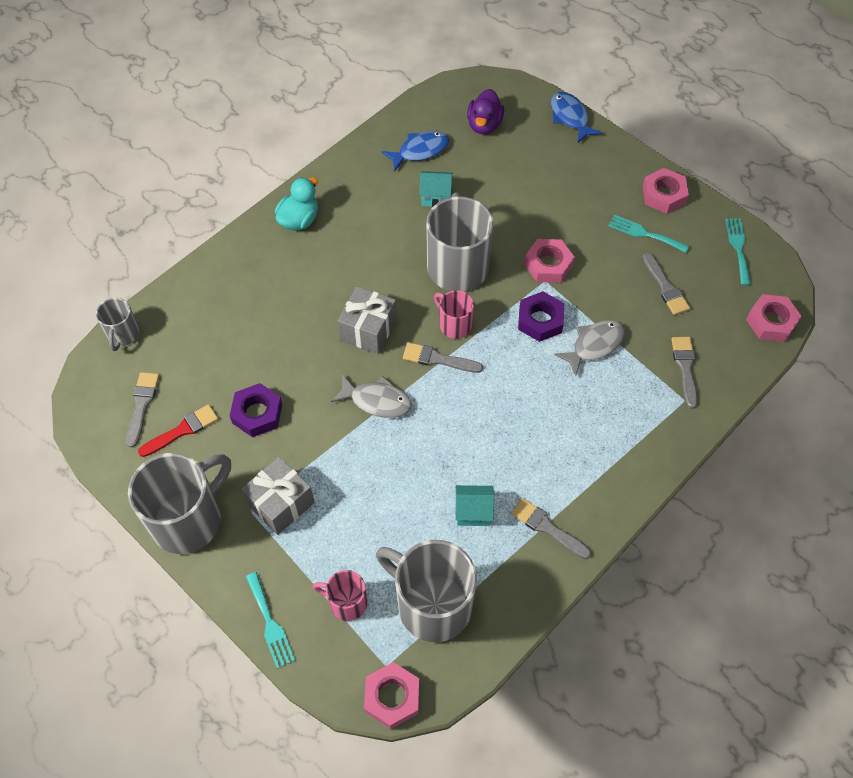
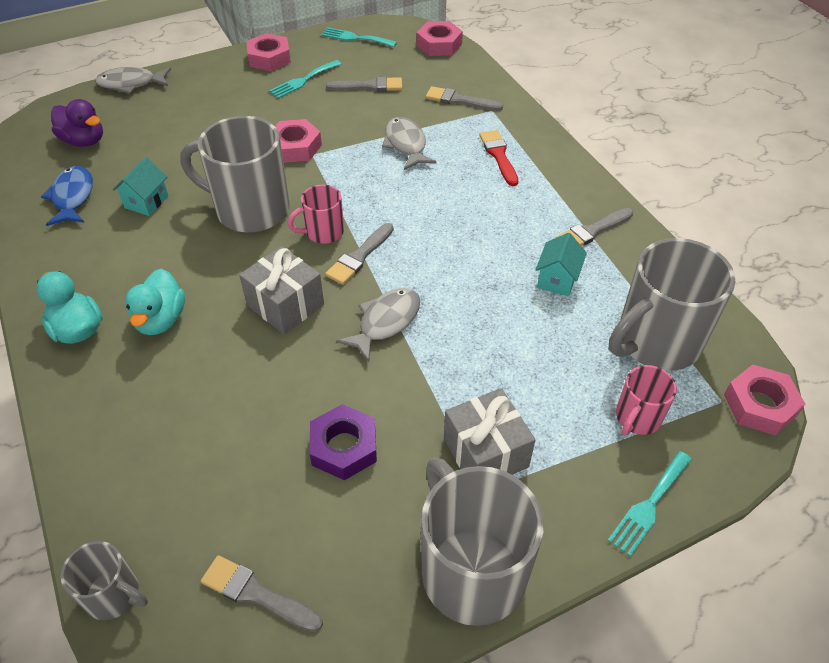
camera: 70 degrees left, 10 degrees down
red brush [138,404,218,457] -> red brush moved to [479,130,518,186]
turquoise fork [246,572,295,669] -> turquoise fork turned 135 degrees clockwise [607,451,692,556]
purple nut [518,291,564,342] -> none
blue fish [551,92,602,143] -> grey fish [95,67,171,94]
none -> turquoise duck [125,269,185,335]

